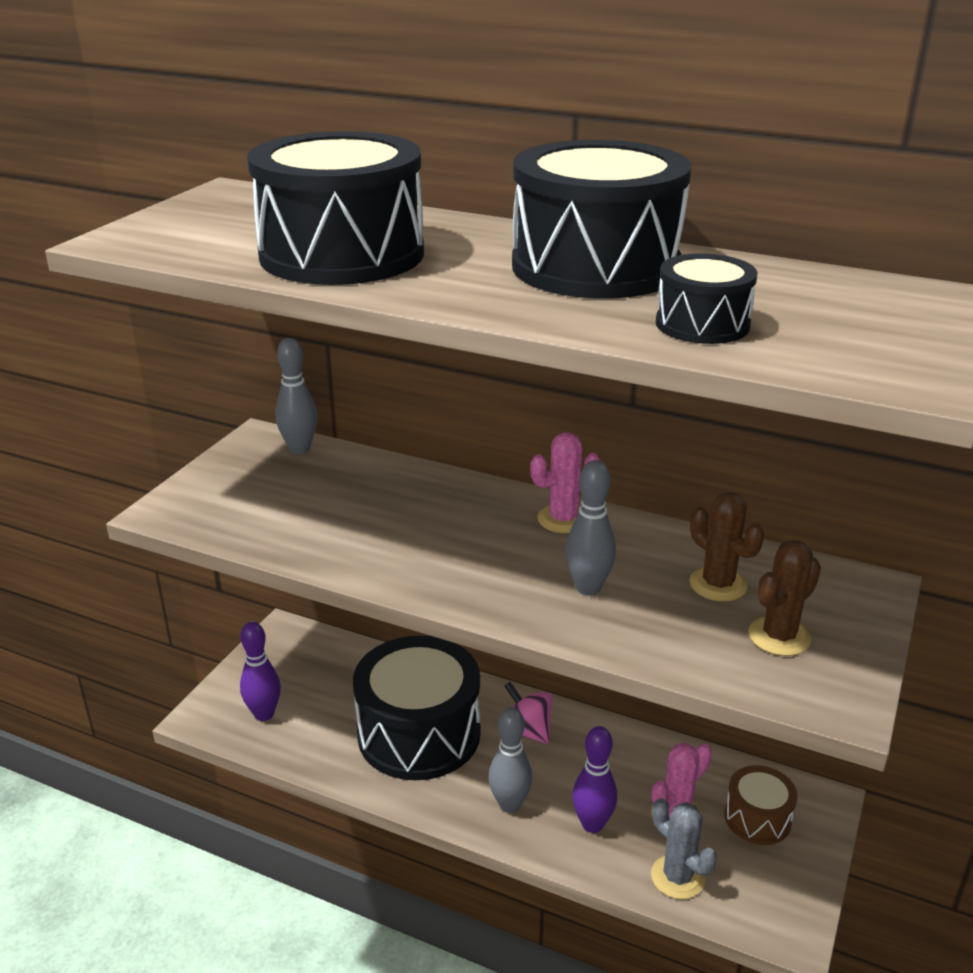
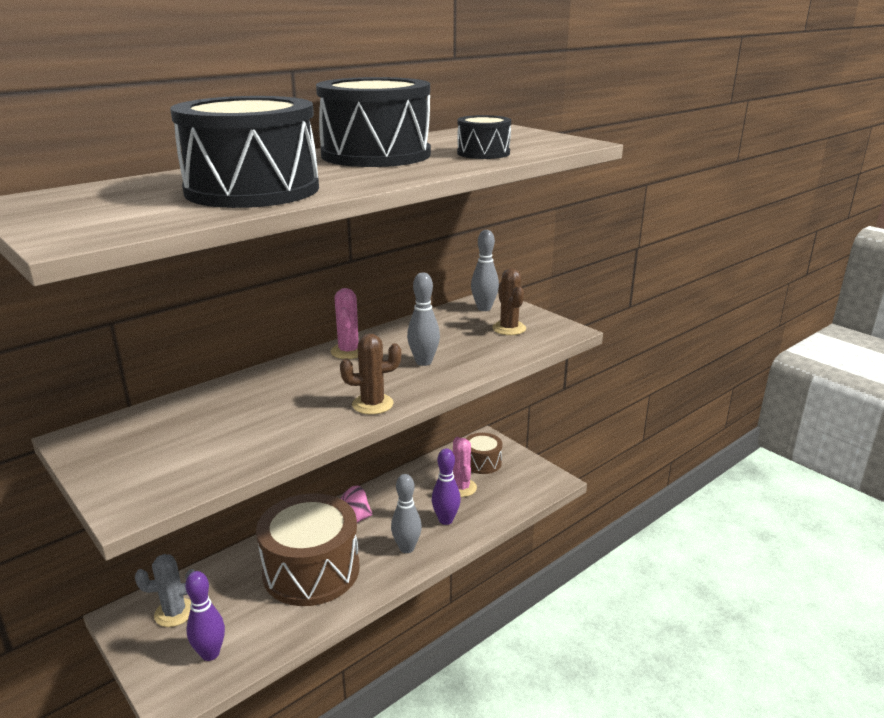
camera: 65 degrees left, 5 degrees down
grey bowling pin [275,338,317,454] -> grey bowling pin moved to [471,230,499,311]
black drum [353,636,481,780] -> brown drum [256,493,360,606]
grey cactus [651,798,717,899] -> grey cactus moved to [135,554,195,627]
brown cactus [689,492,764,601] -> brown cactus moved to [340,334,401,415]

